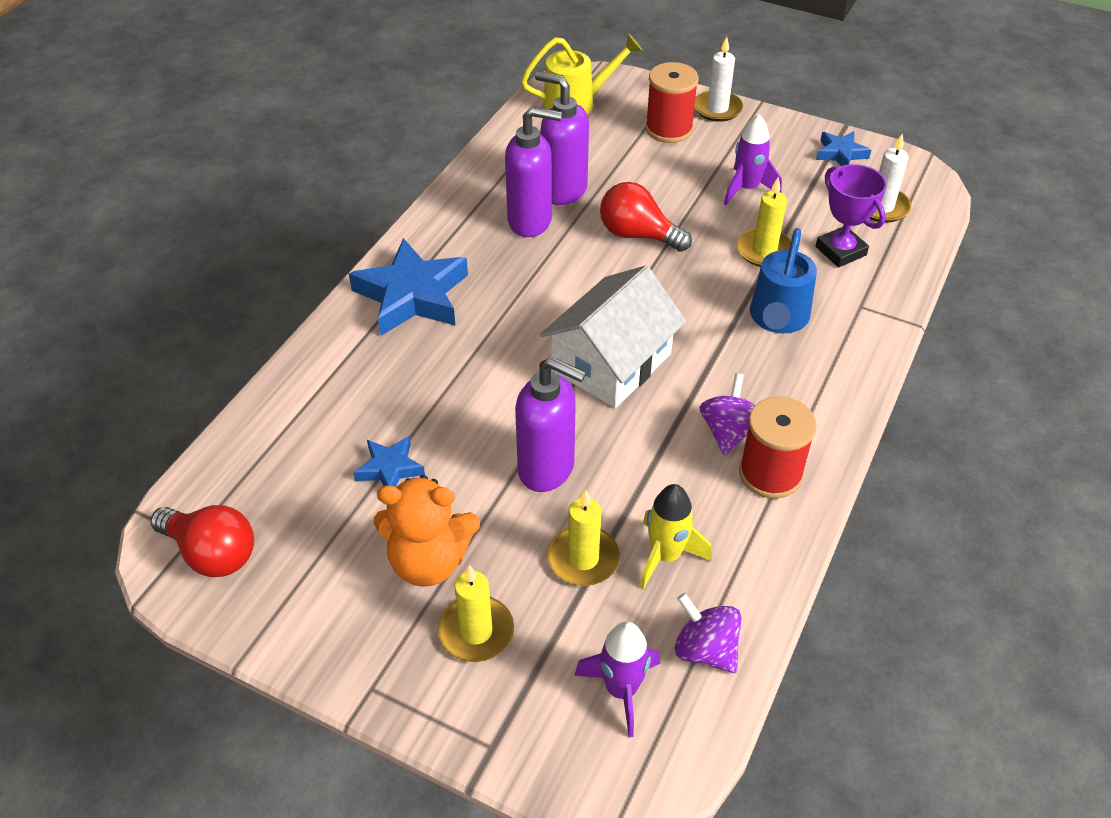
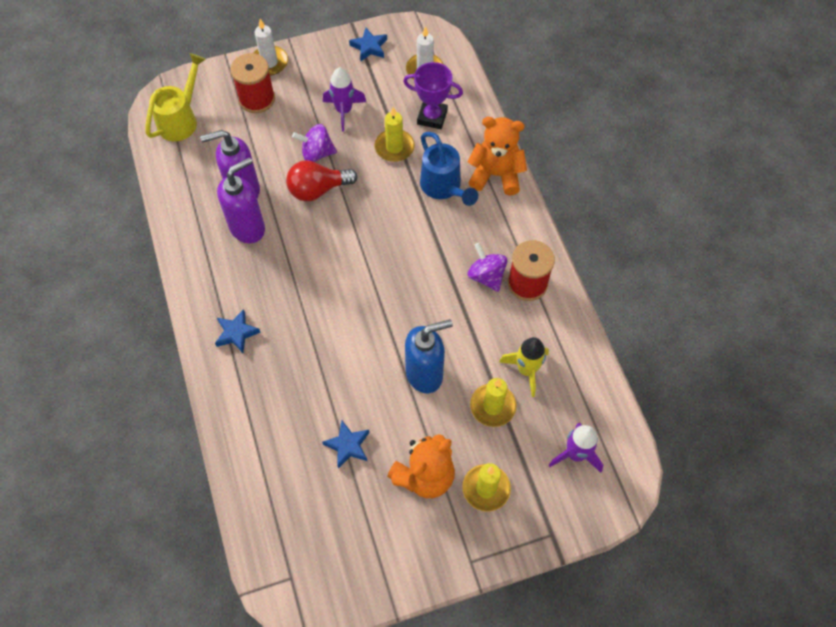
camera: 45 degrees left, 15 degrees up
red light bulb [150,505,254,577] -> none
blue star [349,238,468,336] -> blue star [215,309,261,353], size x0.51
purple soap dispenser [515,357,586,492] -> blue soap dispenser [405,319,453,393]
white house [540,265,686,408] -> none
purple spinning top [675,593,742,673] -> purple spinning top moved to [292,124,337,162]
none -> orange teddy bear [468,117,527,196]

